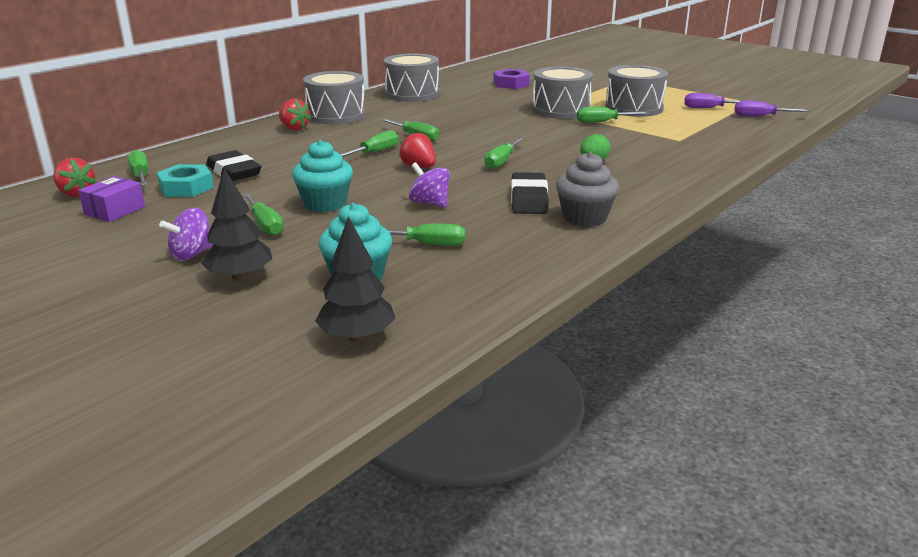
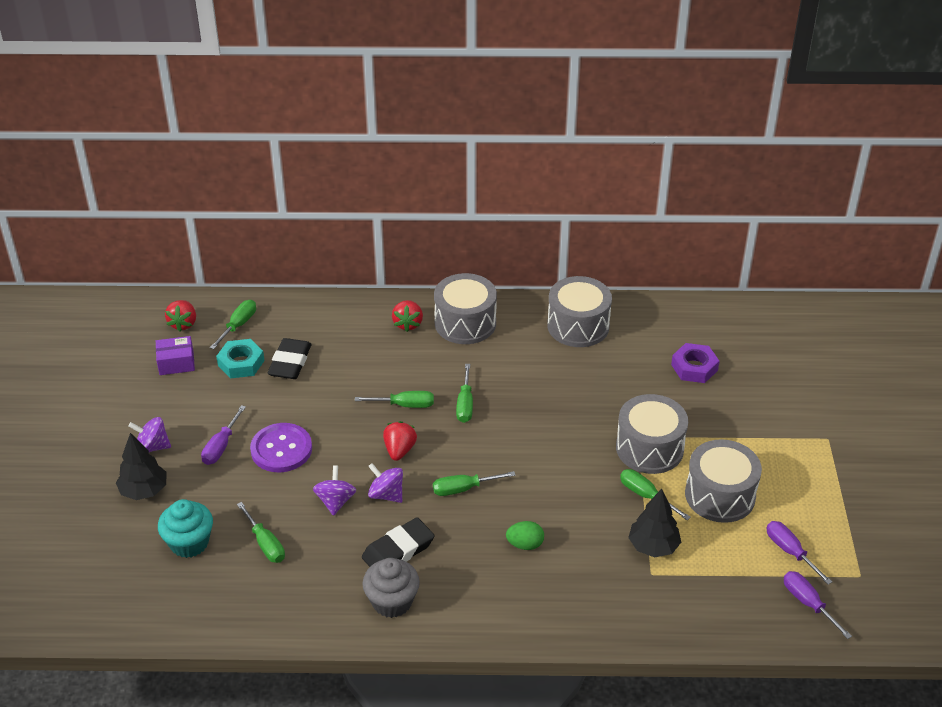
camera: 50 degrees right, 15 degrees up
green screwdriver [243,193,283,236] -> purple screwdriver [201,405,246,465]
turquoise cupcake [292,140,353,212] -> purple button [250,423,312,472]
black tree [315,216,396,342] -> black tree moved to [628,489,681,557]
none -> purple spinning top [368,463,403,503]

